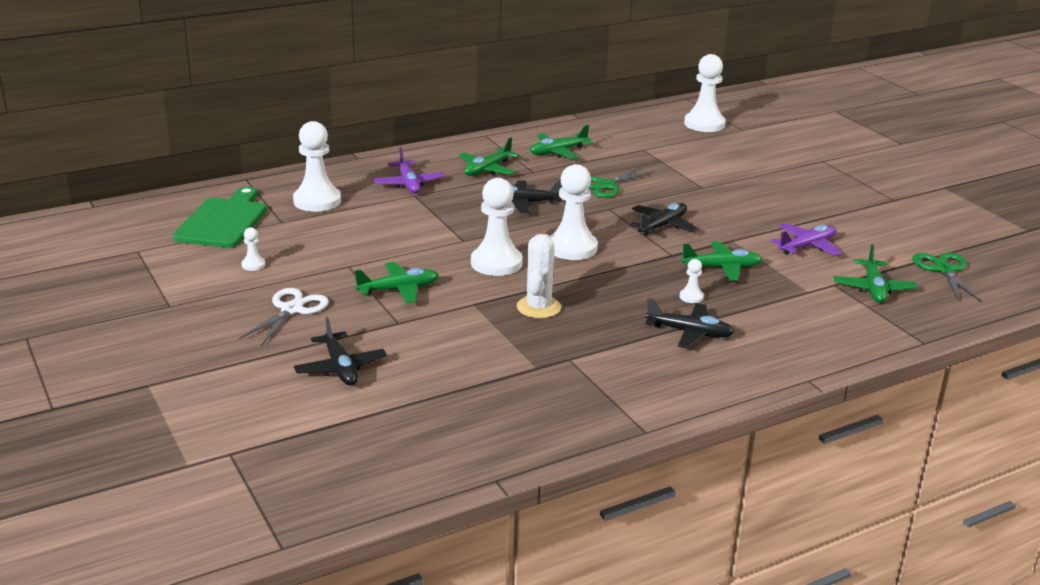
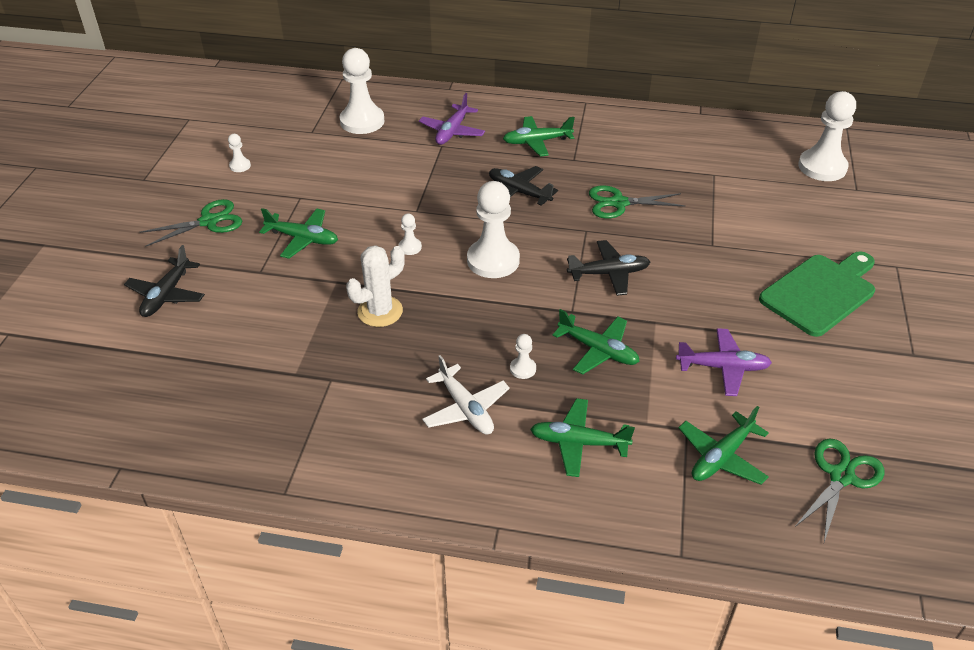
camera: 40 degrees right, 15 degrees up
green cutting board [173,187,267,248] -> green cutting board moved to [759,252,875,337]
white scissors [239,288,329,346] -> green scissors [140,199,242,247]
white pawn [471,178,523,276] -> white pawn [398,214,422,255], size x0.44
green plane [530,125,593,159] -> green plane moved to [530,398,635,477]
black plane [645,298,734,349] -> white plane [422,355,510,434]

